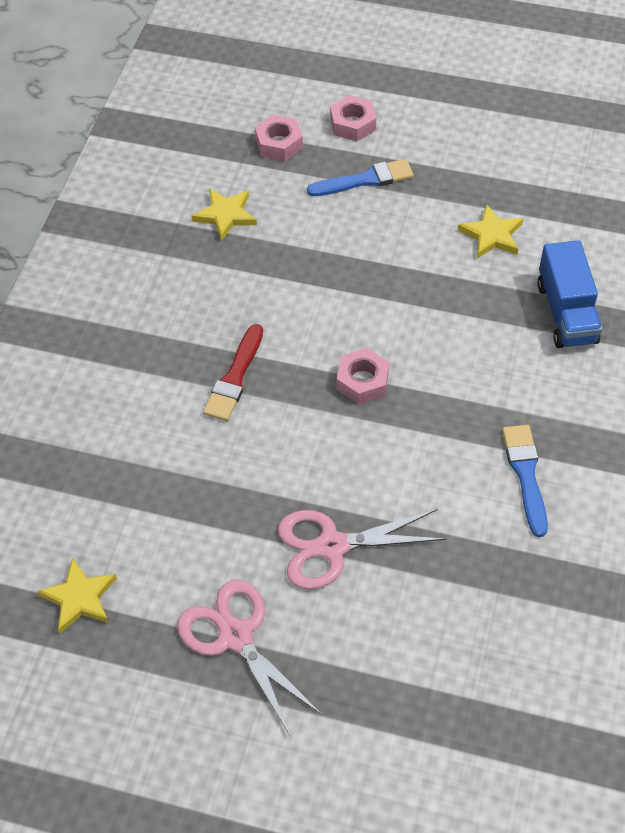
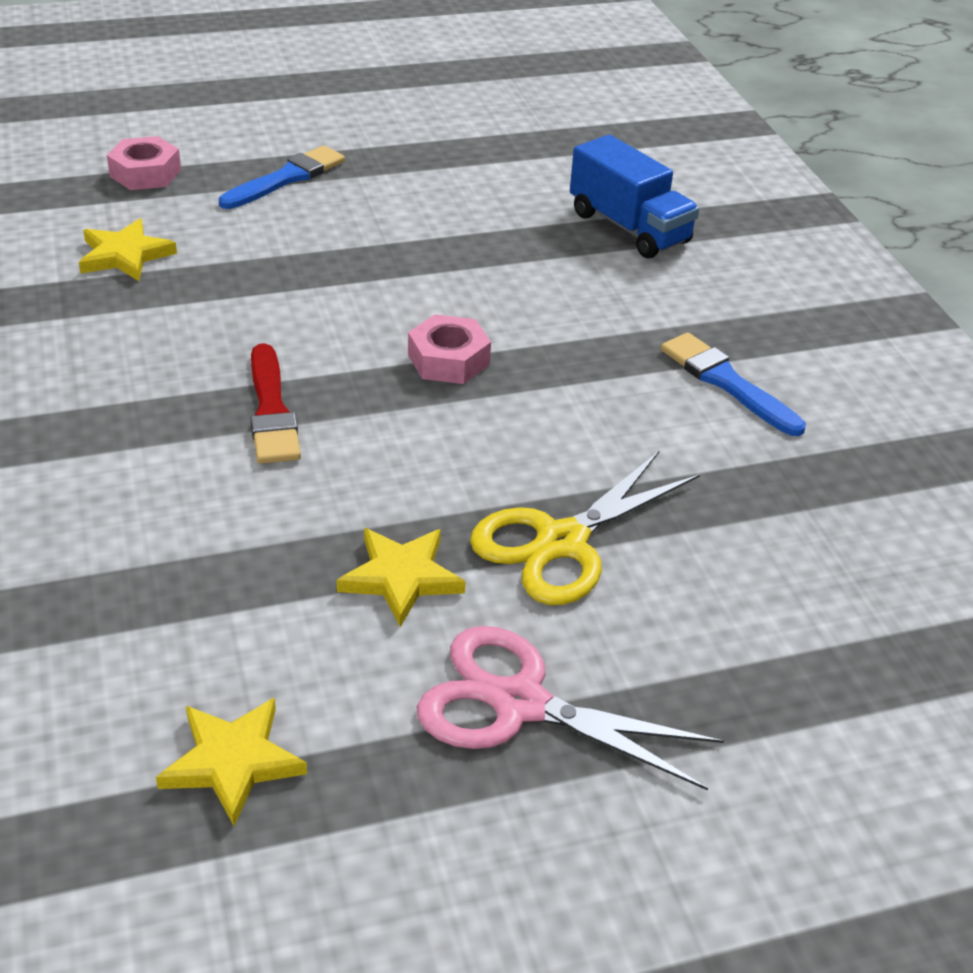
camera: 35 degrees left, 15 degrees down
pink scissors [278,509,447,590] -> yellow scissors [470,450,700,605]
pink nut [330,95,376,141] -> none
yellow star [458,204,523,258] -> yellow star moved to [336,528,466,627]

